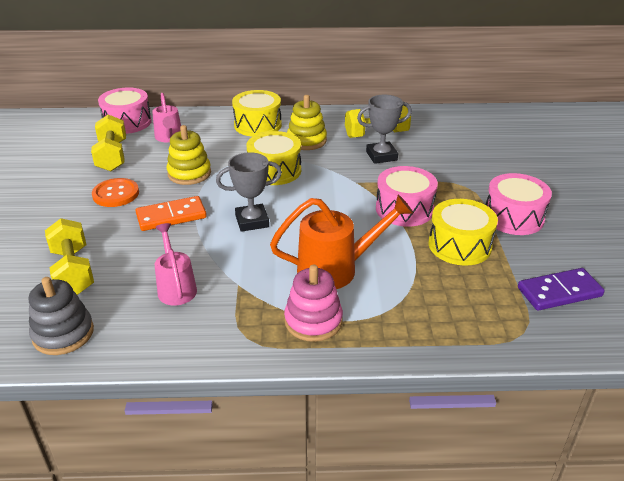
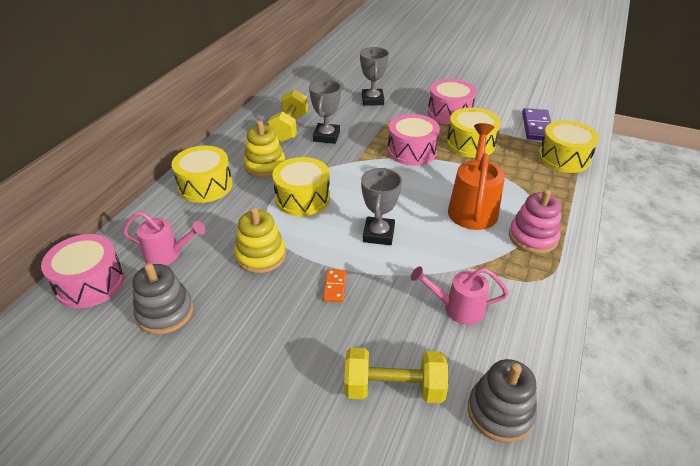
camera: 65 degrees left, 5 degrees up
yellow dumbbell [91,115,126,171] -> grey stacking toy [133,263,193,335]
orange button [92,178,139,207] -> none
orange domino [136,196,207,231] -> orange domino [323,269,347,302], size x0.55
none -> grey trophy [360,47,389,106]
none -> yellow drum [538,120,599,173]

